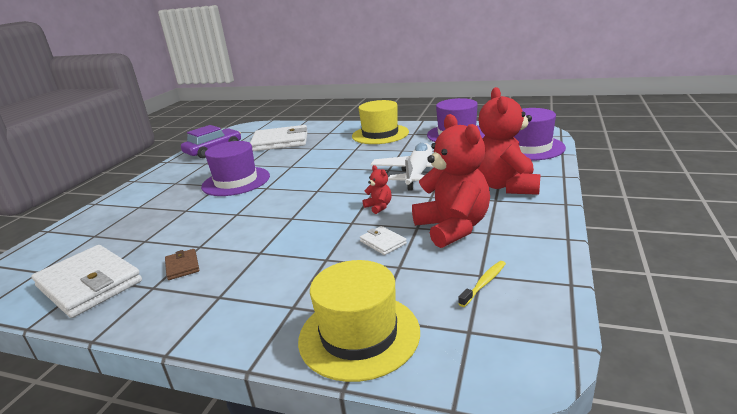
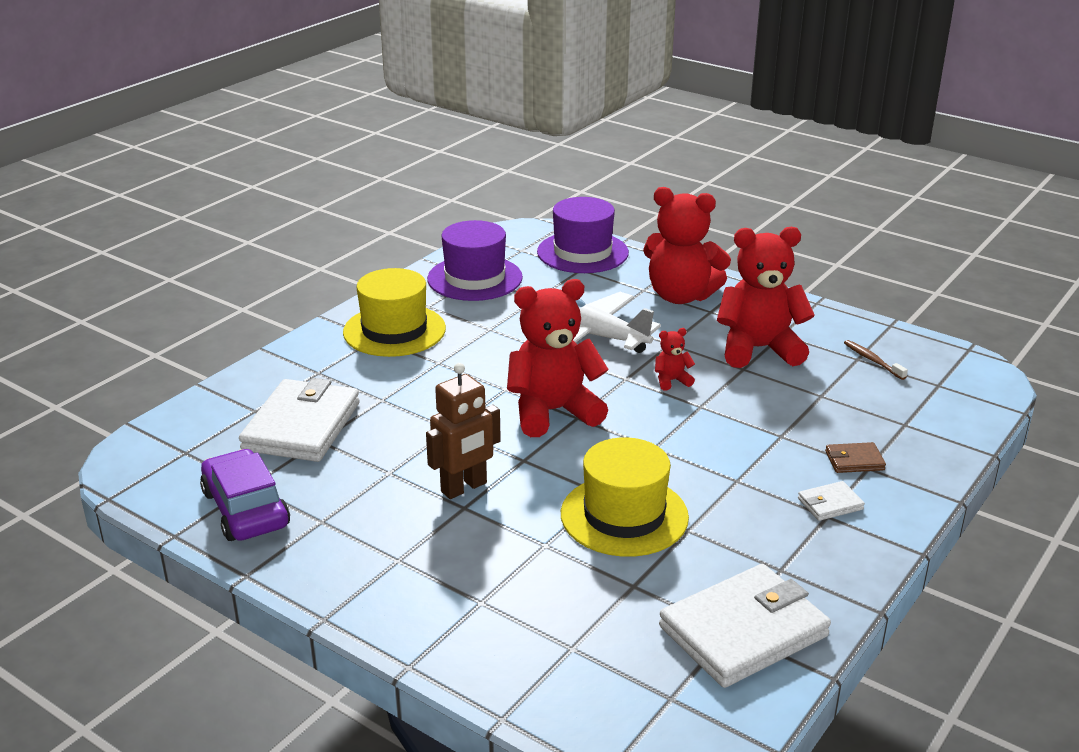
camera: 75 degrees left, 5 degrees up
brown wallet [165,249,199,280] -> brown wallet moved to [825,442,886,473]
purple hat [201,141,270,196] -> brown robot [426,363,501,499]
yellow hat [298,260,420,382] -> yellow hat moved to [561,437,689,557]
white wallet [360,226,407,255] -> white wallet moved to [798,481,865,521]
yellow toothbrush [458,261,506,307] -> brown toothbrush [844,340,908,380]
none -> red teddy bear [507,279,609,437]

